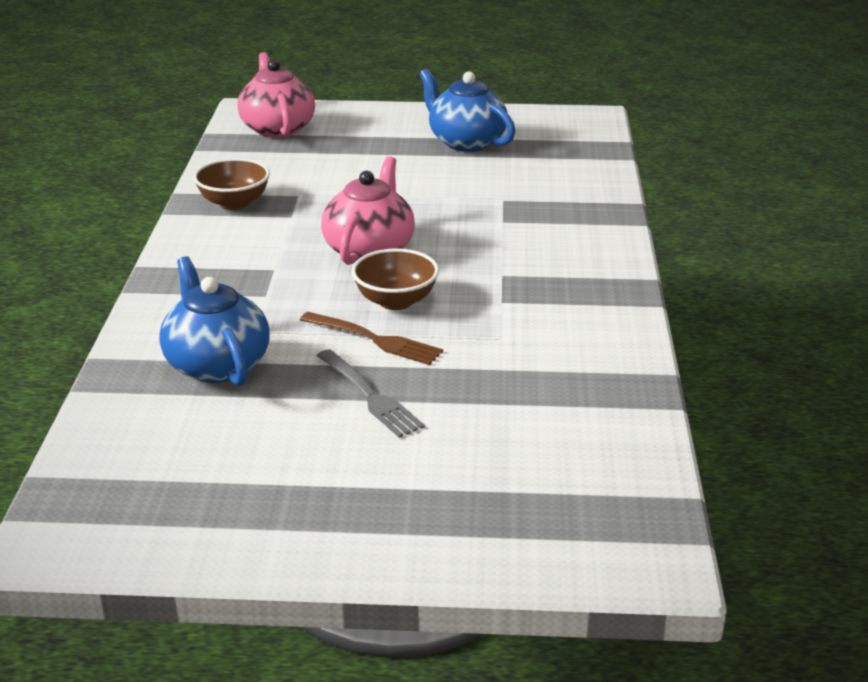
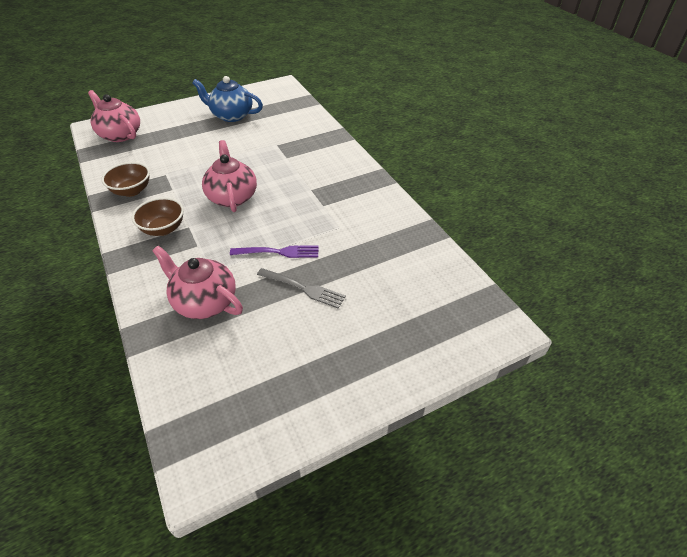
camera: 30 degrees left, 15 degrees up
blue teapot [159,256,270,386] -> pink teapot [152,246,243,319]
brown fork [300,312,443,365] -> purple fork [230,245,319,258]
brown bowl [352,248,439,310] -> brown bowl moved to [132,197,184,236]

